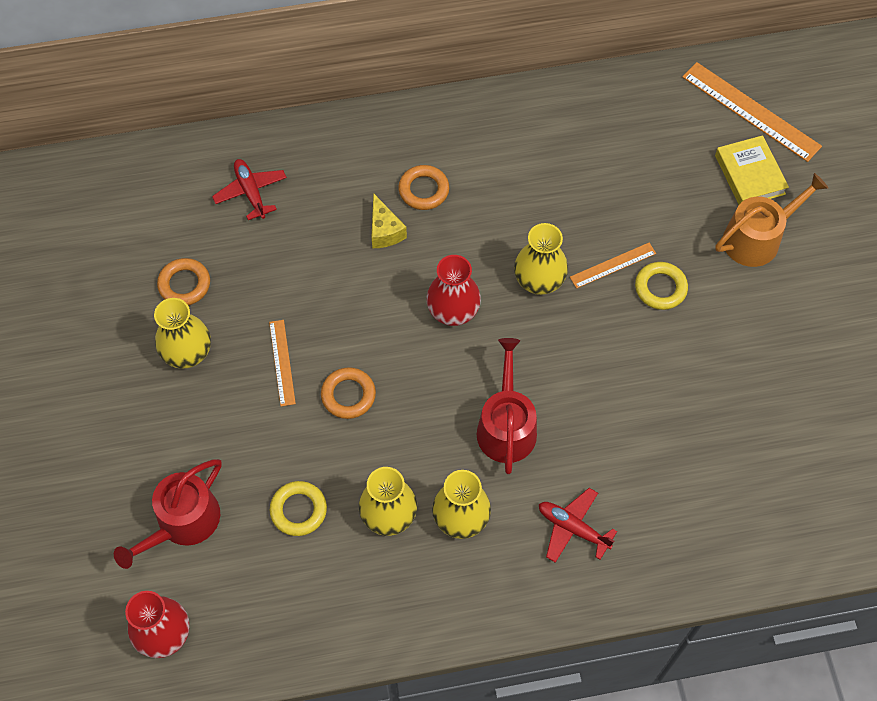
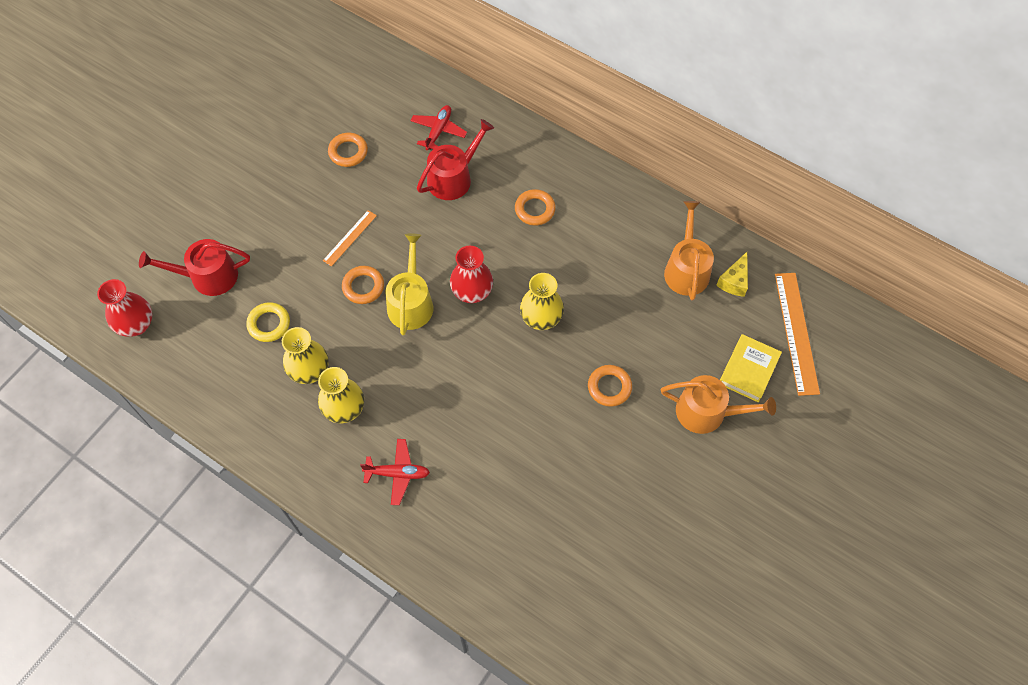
camera: 45 degrees right, 0 degrees up
yellow vase [154,298,211,369] -> none
yellow cheese [371,193,407,248] -> yellow cheese moved to [716,252,748,297]
red watering can [477,338,537,474] -> red watering can moved to [417,119,494,200]
red plane [539,488,617,563] -> red plane turned 105 degrees clockwise [360,439,430,505]
orange ruler [570,243,656,289] -> none
yellow ring [635,262,688,310] -> orange ring [588,365,632,407]
none -> yellow watering can [386,234,433,336]
none -> orange watering can [664,201,714,300]

